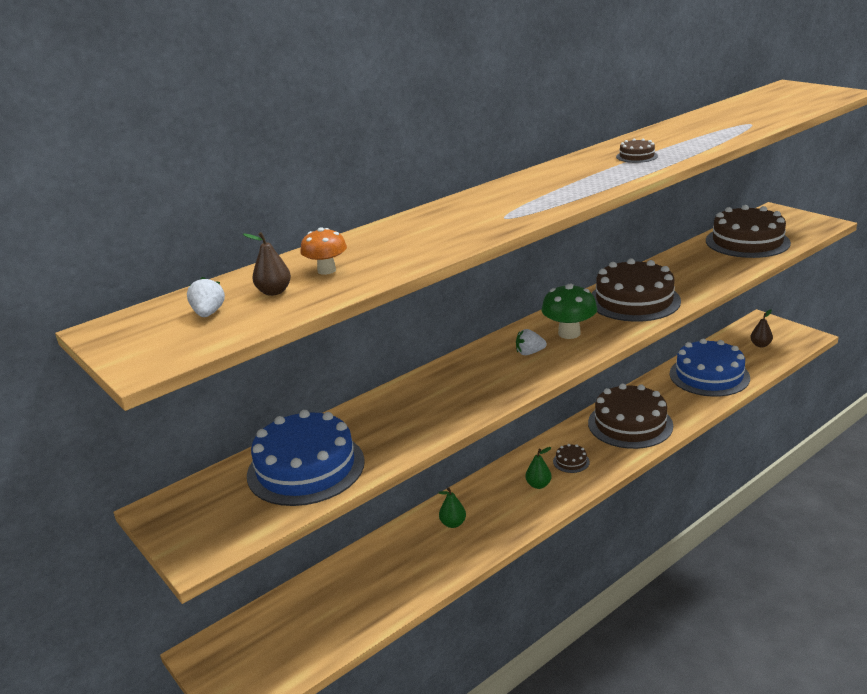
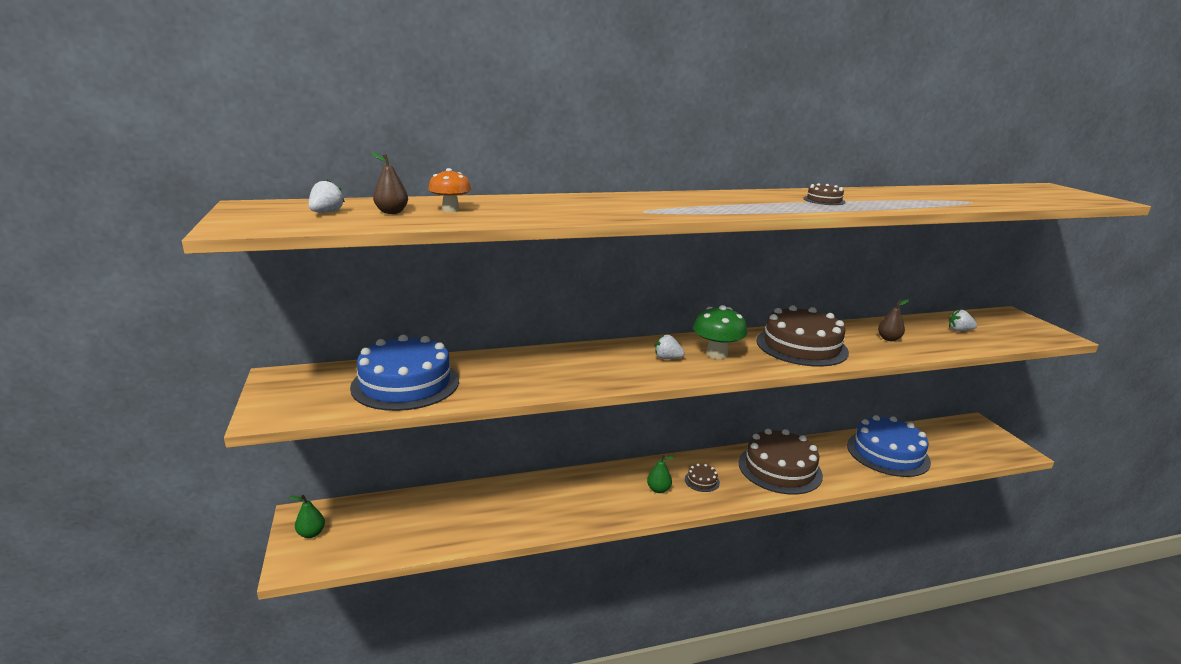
camera: 20 degrees right, 5 degrees down
green pear [439,487,466,528] -> green pear moved to [289,495,325,538]
brown cake [706,205,791,258] -> white strawberry [949,310,977,331]
brown pear [750,310,773,347] -> brown pear moved to [878,299,910,341]

